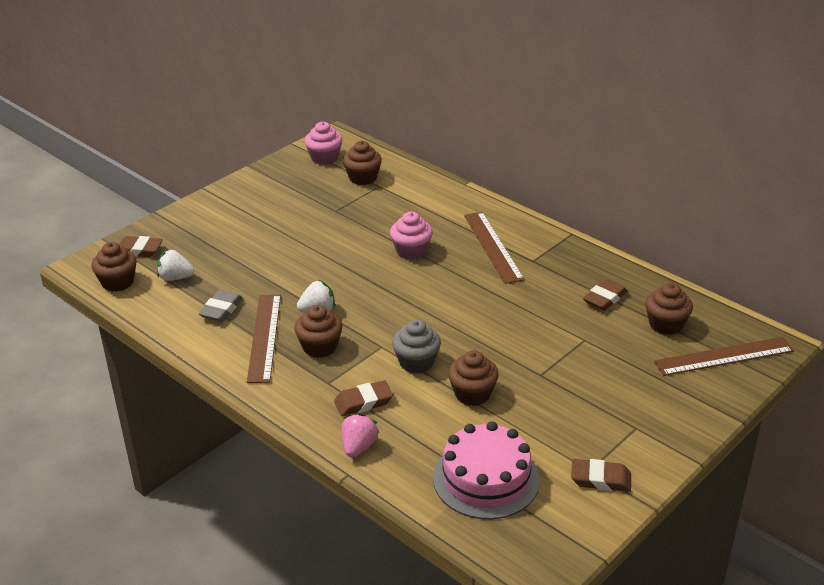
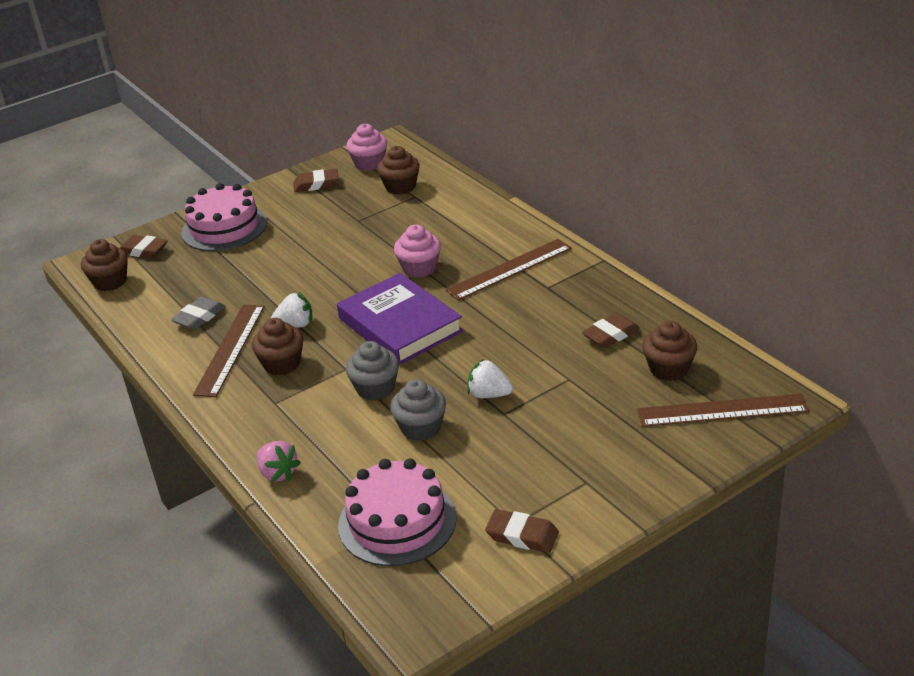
camera: 15 degrees right, 0 degrees up
white strawberry [157,249,194,281] -> white strawberry moved to [467,359,513,398]
brown eraser [334,380,393,416] -> brown eraser moved to [293,169,338,192]
pink strawberry [342,413,379,457] -> pink strawberry turned 105 degrees clockwise [257,441,301,482]
brown cupcake [448,350,499,406] -> grey cupcake [390,379,446,441]
brown ruler [464,212,525,284] -> brown ruler turned 60 degrees clockwise [446,239,572,301]
none -> pink cake [182,183,267,251]
none -> purple book [337,273,463,365]

